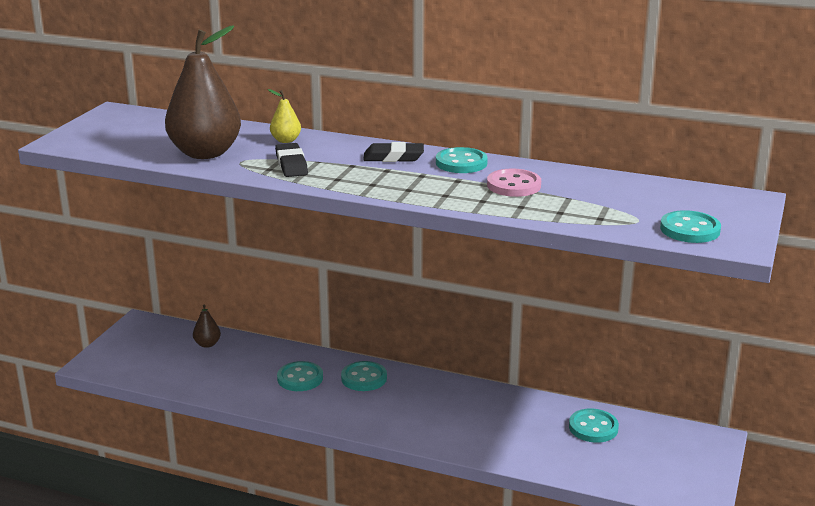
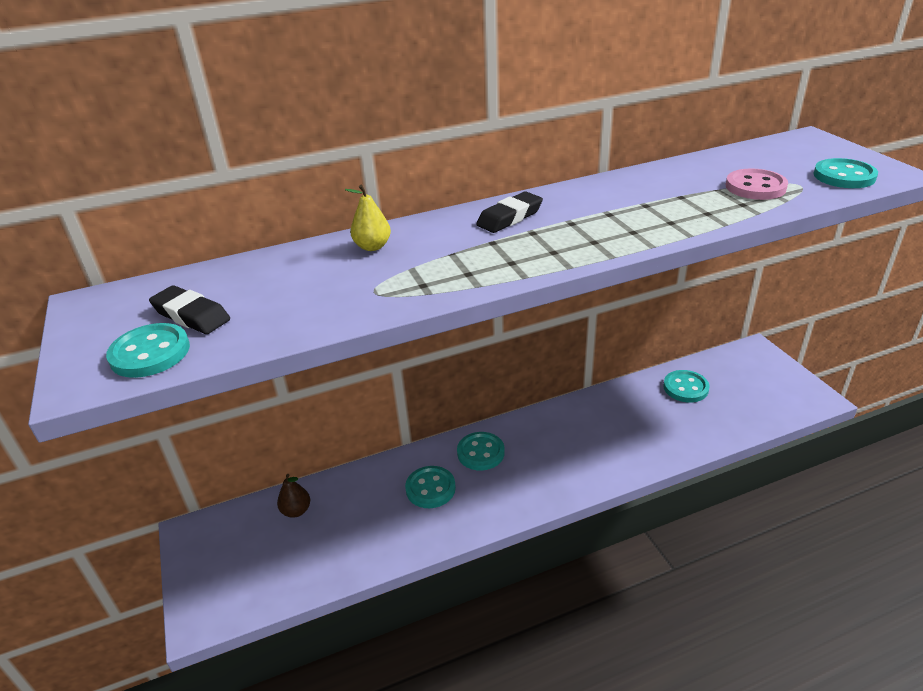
camera: 40 degrees left, 10 degrees up
brown pear [165,25,241,159] -> none
black eraser [275,143,308,177] -> black eraser moved to [149,285,230,334]
turquoise button [436,147,488,173] -> turquoise button moved to [106,323,190,378]
pink button [487,169,541,197] -> pink button moved to [725,168,788,200]

